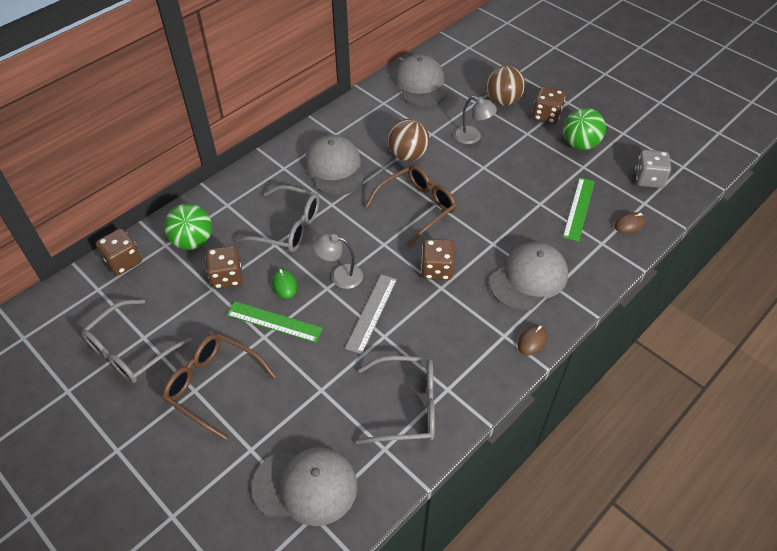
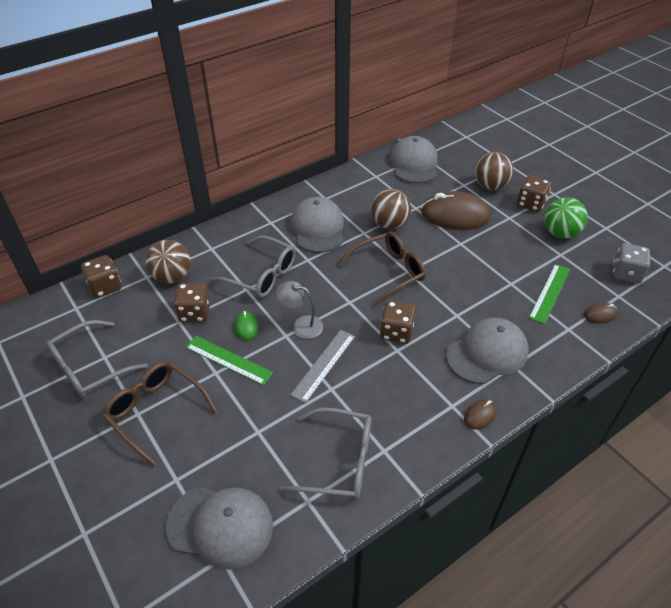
camera: 10 degrees right, 5 degrees down
green ball [164,203,212,250] -> brown ball [145,240,191,284]
grey lamp [454,96,497,144] -> brown mouse [421,191,491,230]

